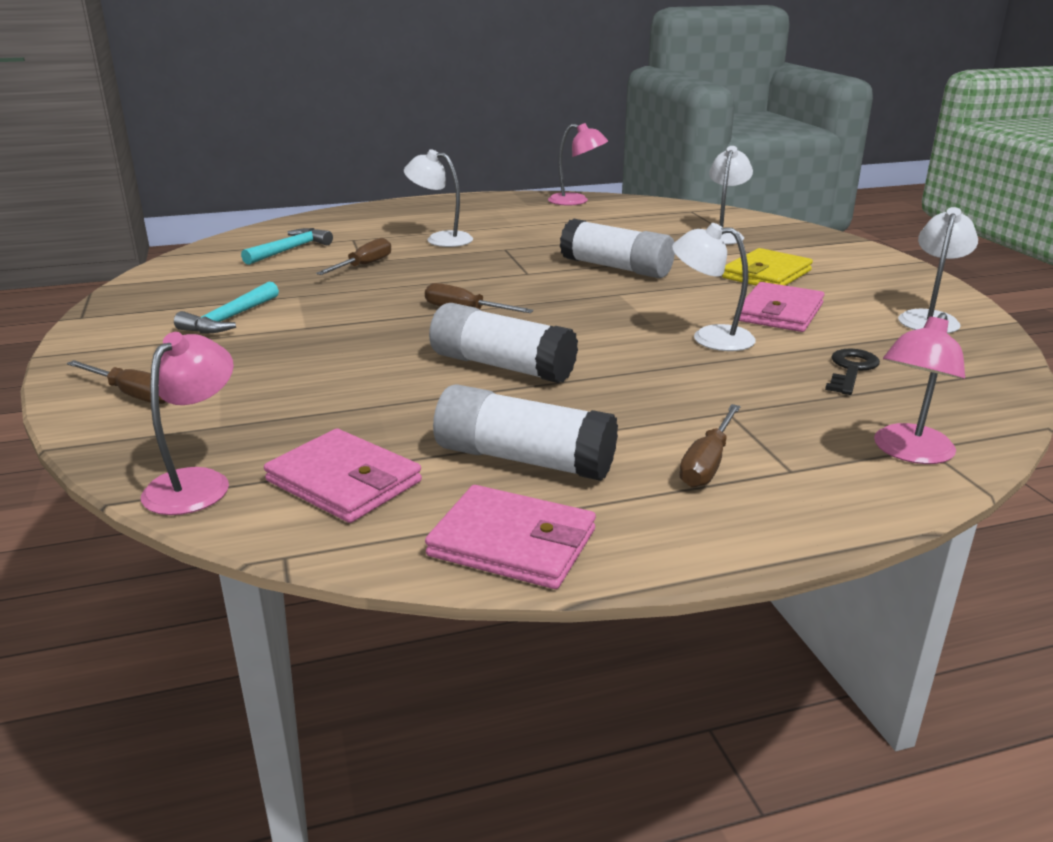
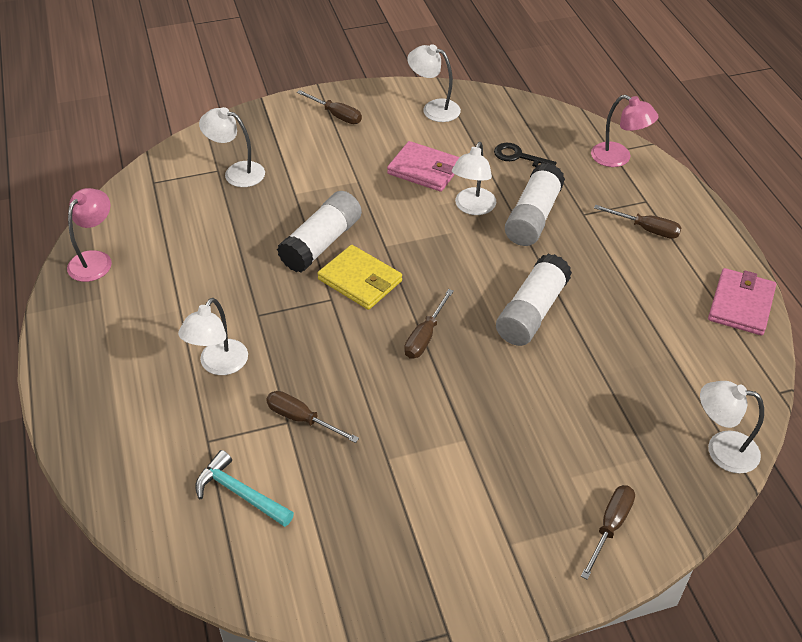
camera: 90 degrees left, 20 degrees up
pink lamp [141,332,234,515] -> white lamp [700,381,764,473]
turquoise hammer [174,281,279,333] -> none
pink wallet [264,429,422,523] -> none
white glue stick [433,384,618,481] -> white glue stick moved to [505,163,565,246]
yellow wallet [722,248,813,286] -> yellow wallet moved to [317,245,402,310]
none -> brown screwdriver [297,90,362,124]

